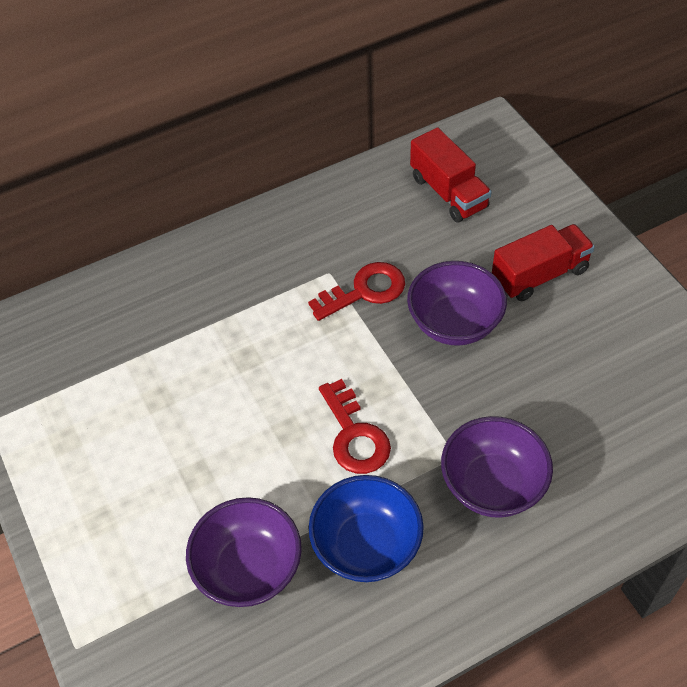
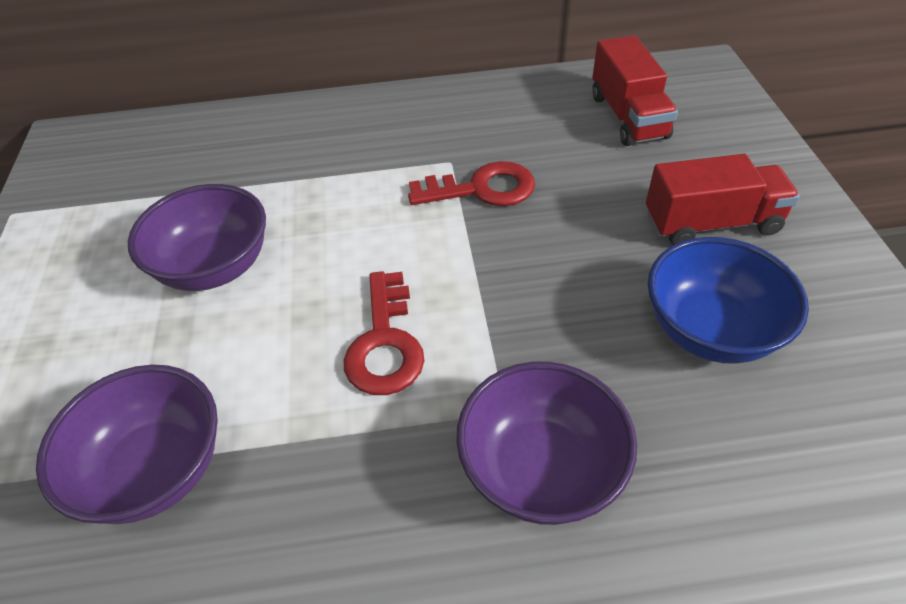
camera: 20 degrees right, 5 degrees down
blue bowl [309,475,424,582] -> blue bowl moved to [648,237,809,364]
purple bowl [407,261,507,346] -> purple bowl moved to [128,184,266,291]

